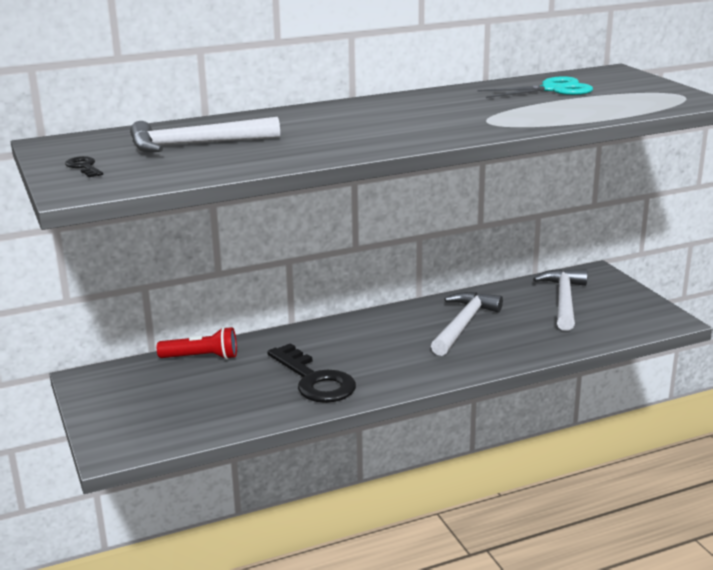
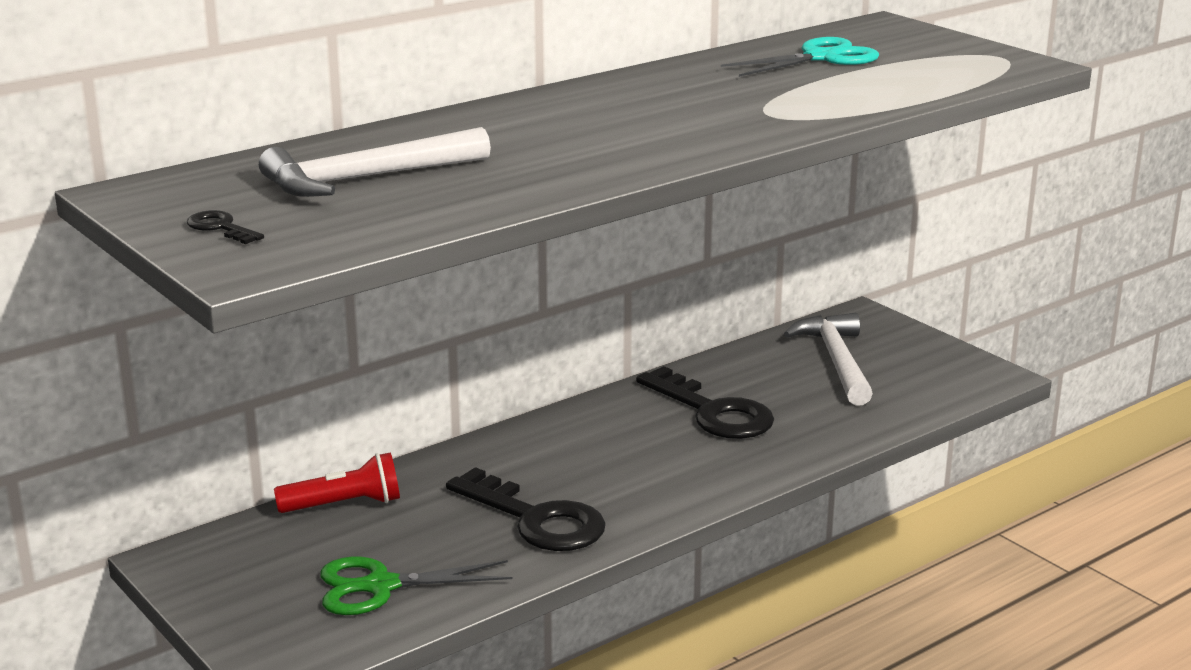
camera: 15 degrees left, 0 degrees up
white hammer [431,292,503,356] -> black key [636,366,774,439]
none -> green scissors [320,557,513,615]

